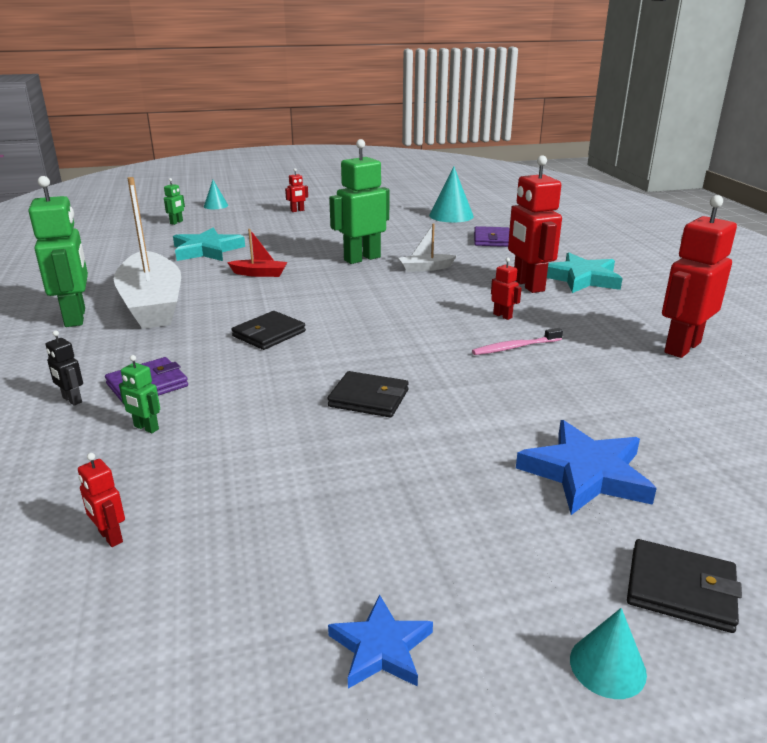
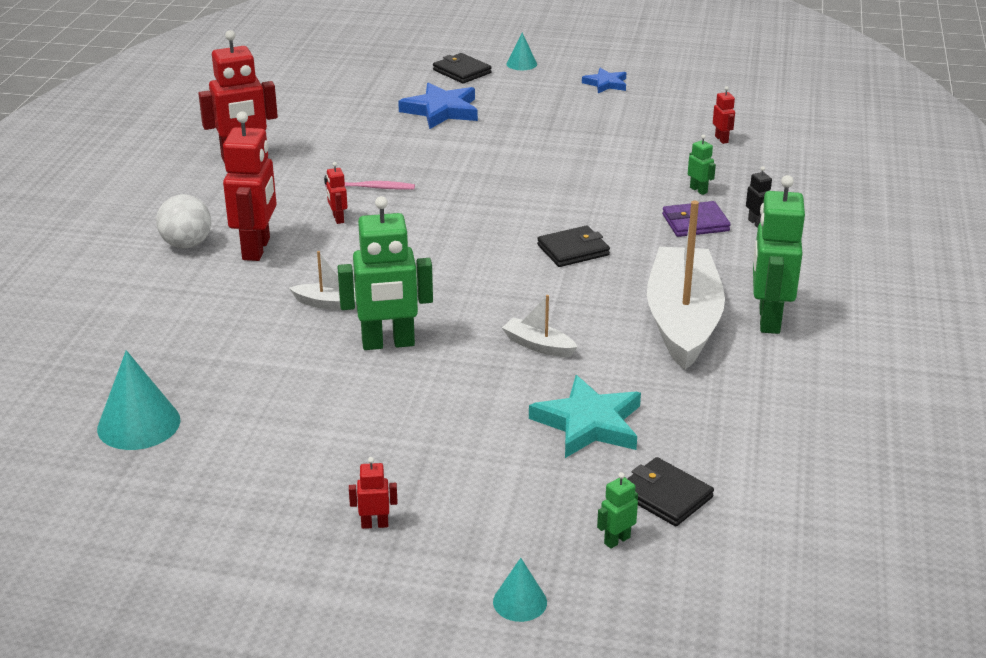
camera: 155 degrees left, 5 degrees up
red boat [227,229,287,277] -> white boat [502,295,578,357]
black wallet [327,371,409,417] -> black wallet moved to [627,457,714,526]
purple wallet [474,226,510,247] -> none
turquoise star [547,252,623,293] -> white ball [156,194,211,248]

